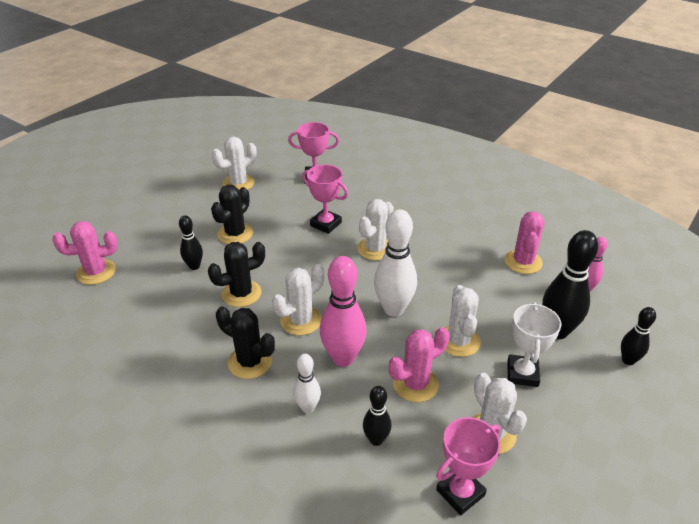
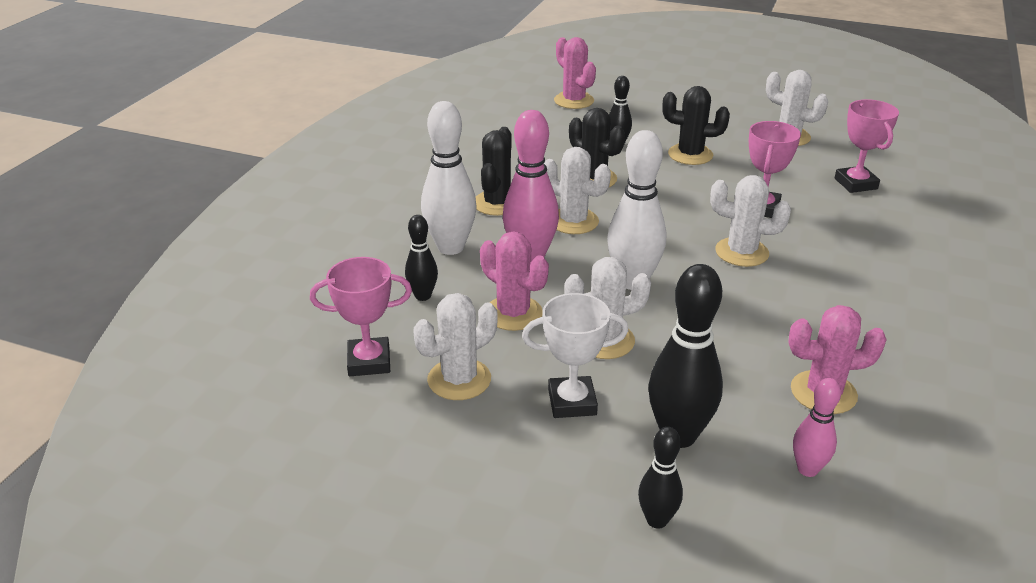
camera: 75 degrees right, 5 degrees down
white bowling pin [293,354,321,413] -> white bowling pin [421,101,477,255], size x1.80
pink trophy [436,417,500,515] -> pink trophy turned 45 degrees counterclockwise [310,257,412,376]

